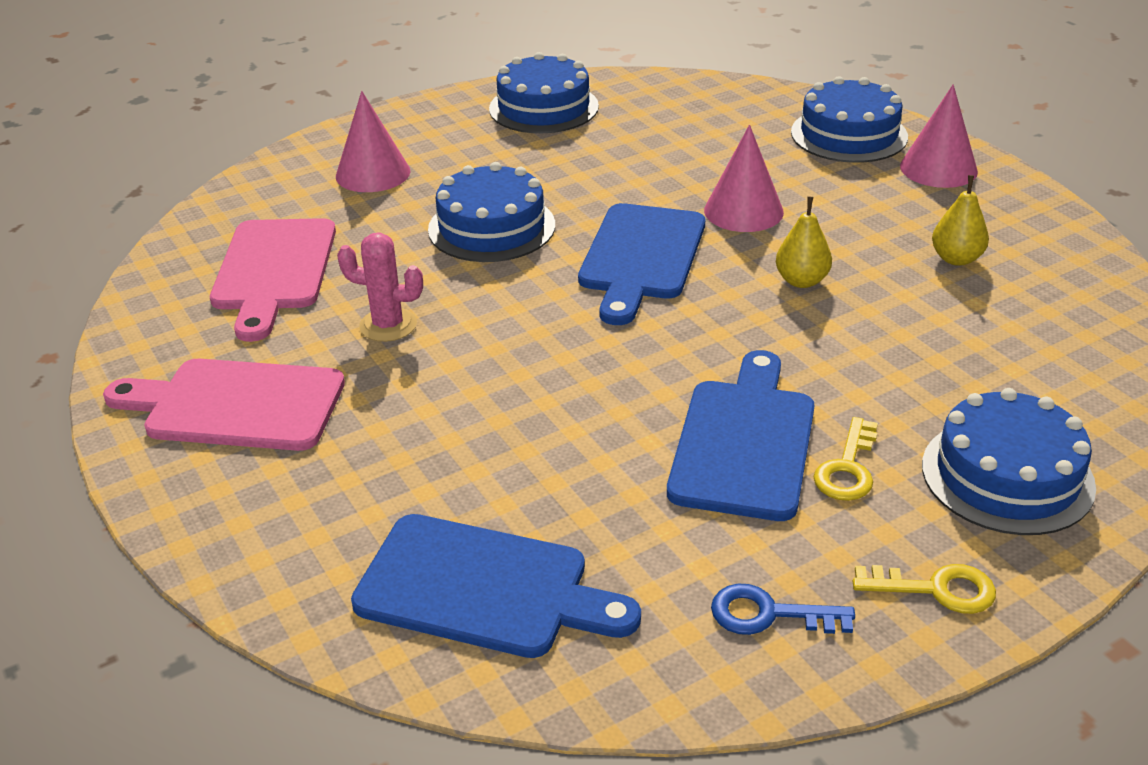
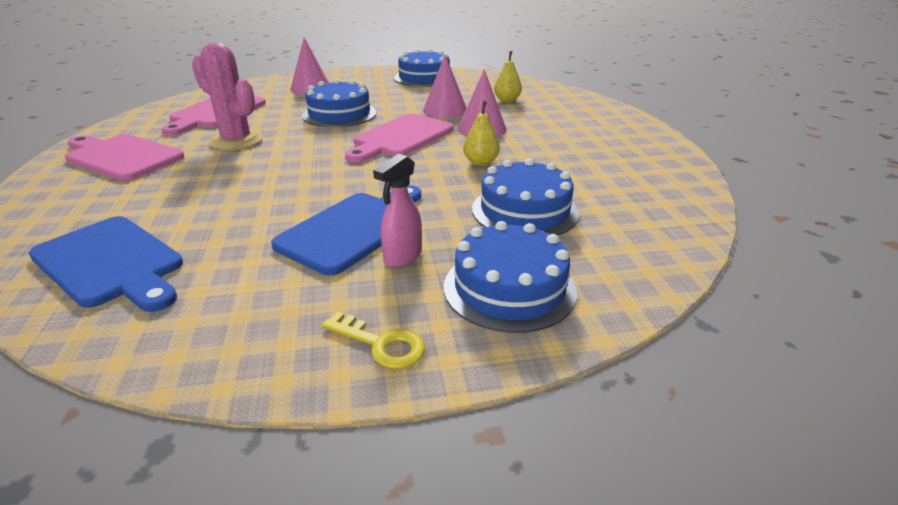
camera: 20 degrees right, 5 degrees down
pink cactus [337,233,423,342] -> pink cactus [192,42,263,150], size x1.53
blue cutting board [578,203,705,325] -> pink cutting board [345,114,454,163]
blue key [711,584,855,635] -> none
blue cake [791,76,908,163] -> blue cake moved to [472,158,579,236]
yellow key [814,417,878,501] -> pink spray bottle [373,154,422,267]
pink cone [900,84,978,188] -> pink cone moved to [423,55,467,118]
yellow pear [932,175,989,266] -> yellow pear moved to [494,51,522,102]

